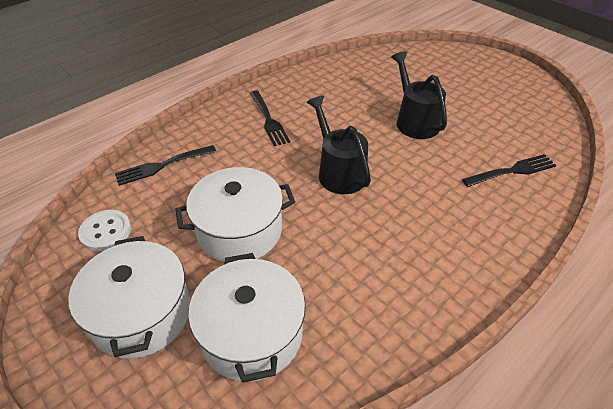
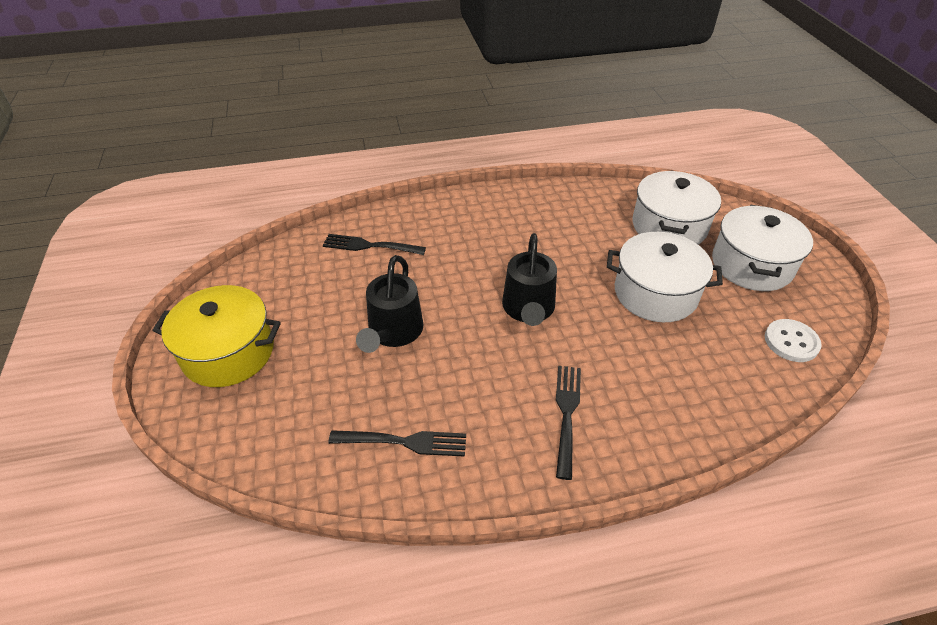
camera: 150 degrees left, 0 degrees up
black fork [115,145,216,186] -> black fork moved to [329,430,466,457]
none -> yellow pot [152,285,281,387]

